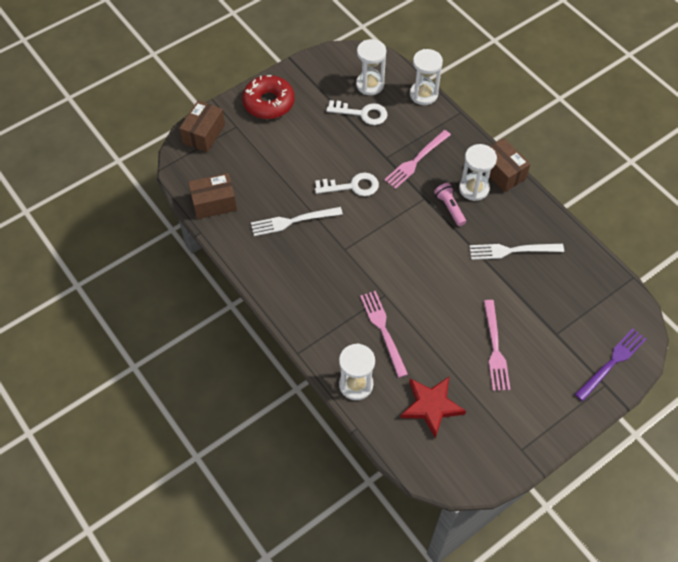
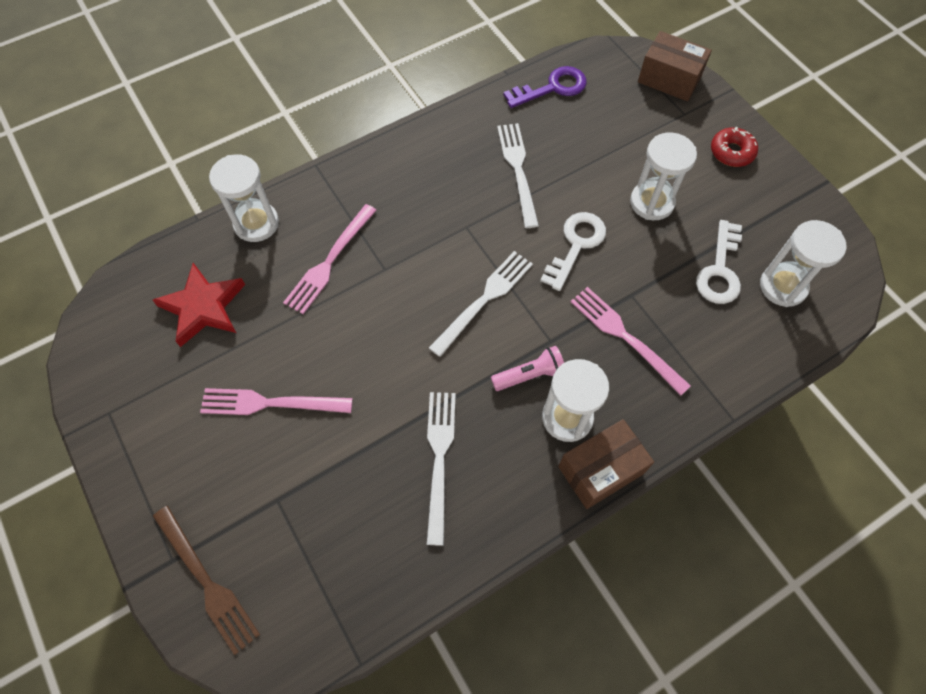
camera: 95 degrees right, 5 degrees up
brown box [188,173,237,219] -> purple key [503,66,587,108]
red donut [242,75,295,119] -> red donut [711,127,758,167], size x0.59
white key [315,173,379,196] -> white key turned 150 degrees counterclockwise [540,212,606,291]
pink fork [360,291,408,378] -> pink fork turned 135 degrees clockwise [283,204,377,314]
white hourglass [410,49,443,105] -> white hourglass moved to [630,132,697,220]
purple fork [575,329,646,401] -> brown fork [153,506,260,655]
none -> white fork [429,251,533,357]

